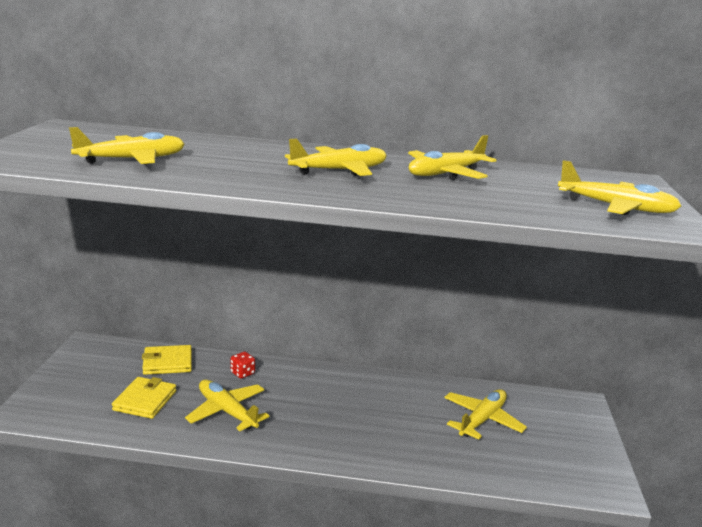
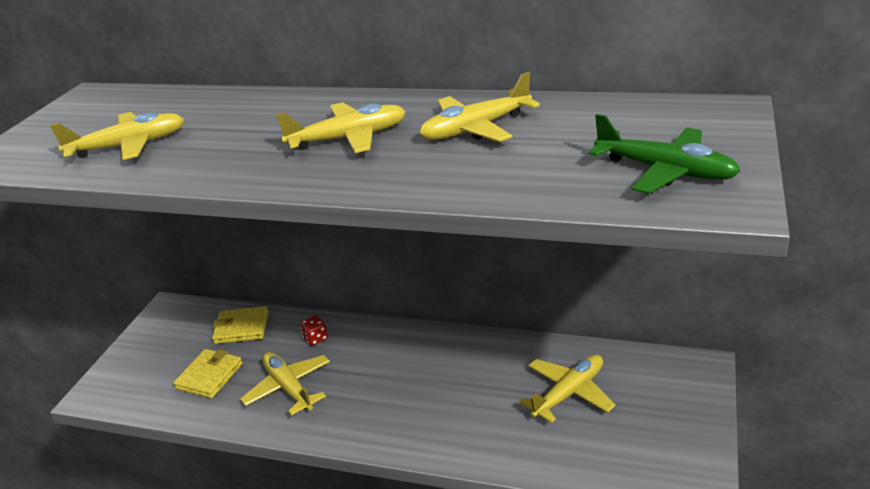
camera: 15 degrees right, 10 degrees up
yellow plane [558,160,681,215] -> green plane [589,114,740,194]

